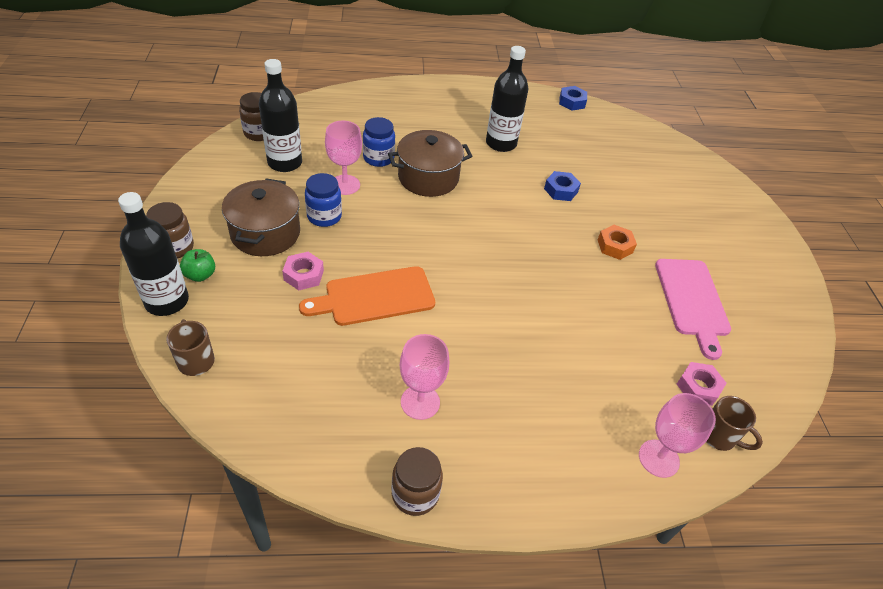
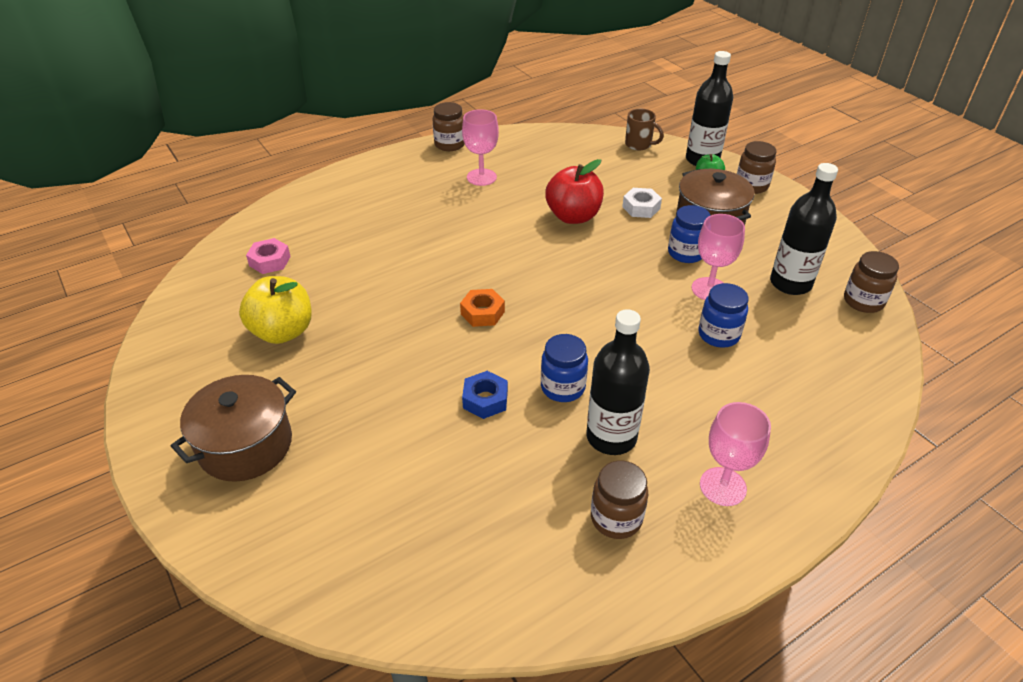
camera: 155 degrees right, 5 degrees down
pink nut [282,252,324,290] -> white nut [622,188,662,218]
orange cutting board [299,266,435,326] -> red apple [545,159,604,224]
brown pot [388,130,472,197] -> brown pot moved to [171,375,296,482]
blue nut [559,86,587,111] -> none
orange nut [598,225,637,260] -> orange nut moved to [460,289,505,327]
pink goblet [639,393,716,478] -> pink goblet moved to [700,402,771,506]
pink cutting board [655,259,731,360] -> yellow apple [239,276,312,344]
brown mug [706,396,763,451] -> none
none -> blue jar [541,334,588,402]
none -> brown jar [591,461,648,539]

